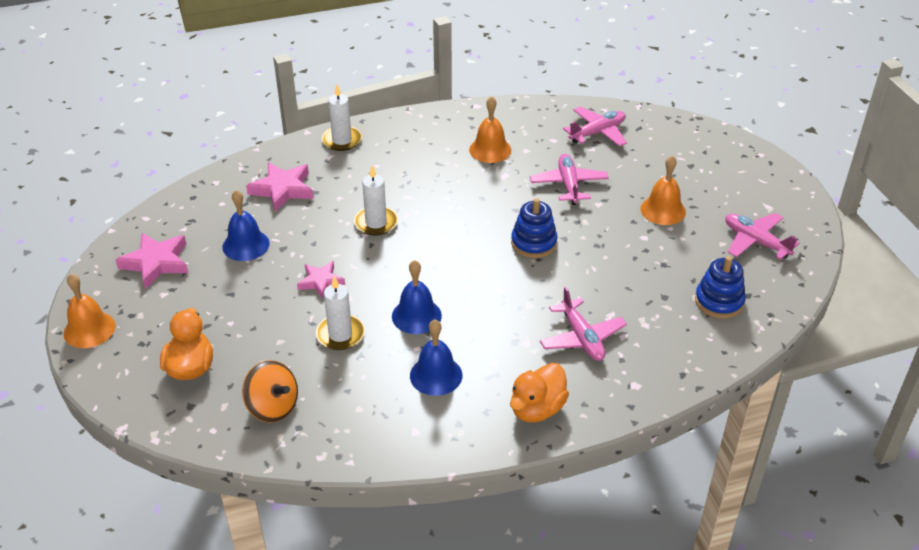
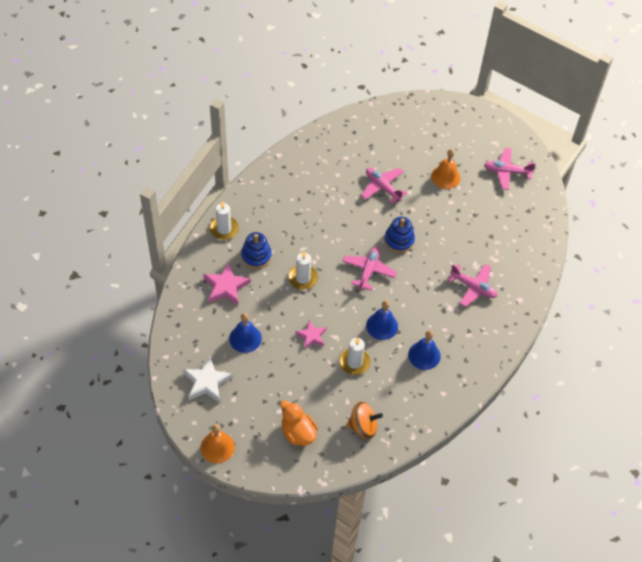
camera: 40 degrees left, 15 degrees up
pink star [115,233,188,289] -> white star [183,356,233,403]
orange bell [469,96,511,163] -> none
orange duck [510,363,569,422] -> none
pink plane [563,106,627,147] -> pink plane moved to [342,247,397,290]
blue stacking toy [695,256,746,318] -> blue stacking toy moved to [241,232,272,269]

